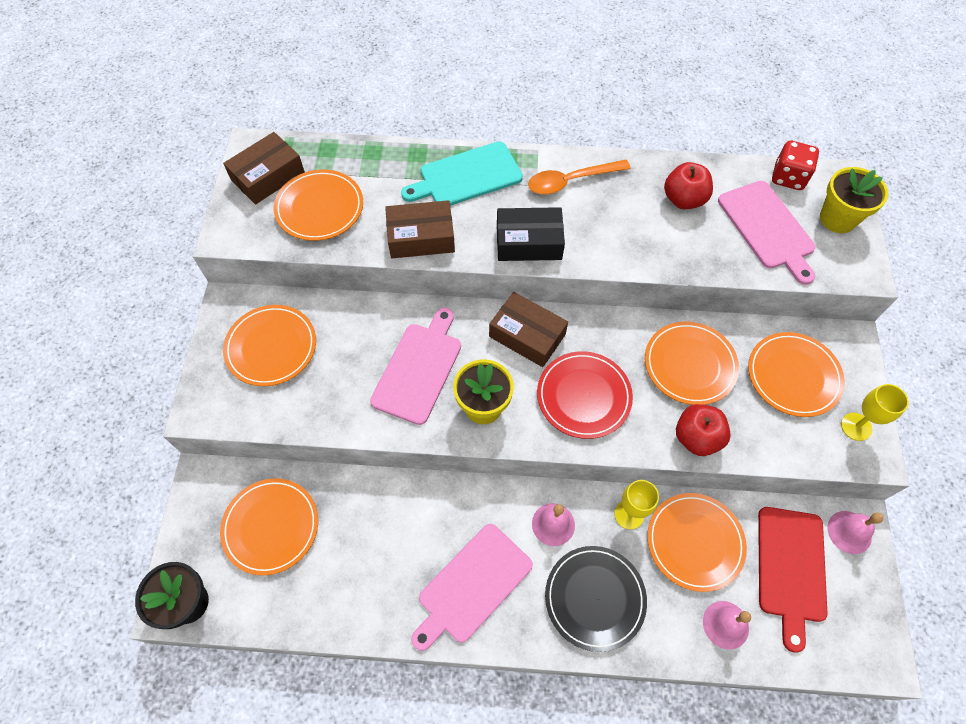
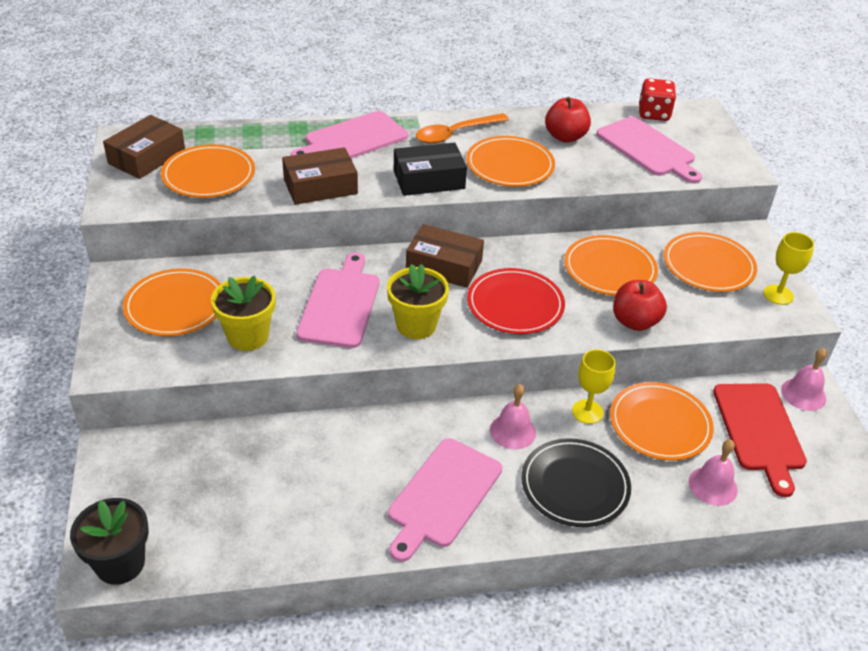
camera: 15 degrees left, 20 degrees down
orange plate [220,478,318,575] -> orange plate moved to [466,136,555,187]
turquoise cutting board [401,142,523,206] -> pink cutting board [291,111,408,158]
yellow flower pot [820,167,888,233] -> yellow flower pot moved to [211,276,275,351]

